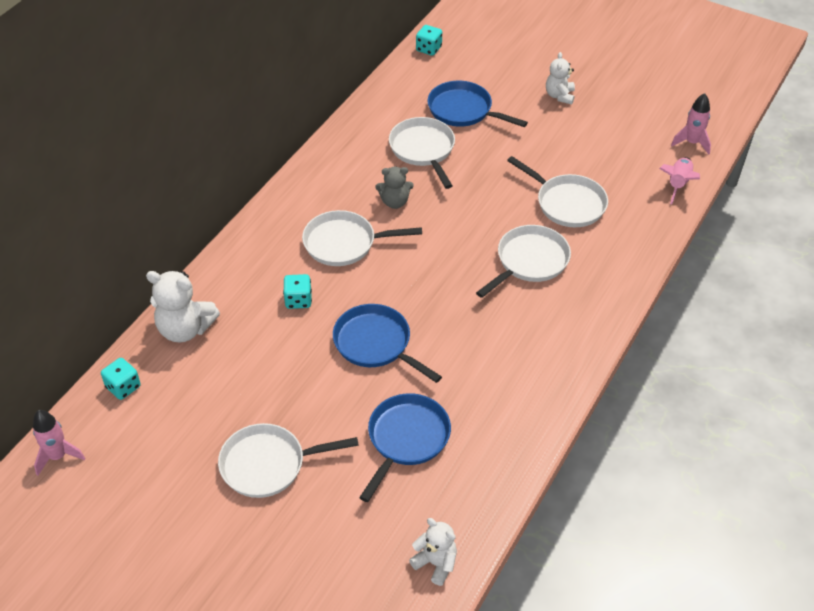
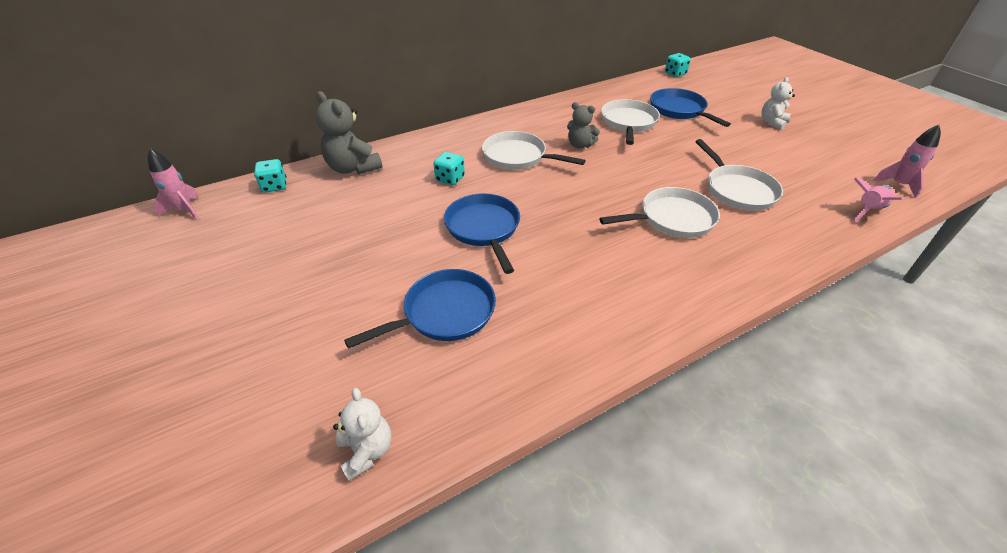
camera: 30 degrees right, 5 degrees down
white teddy bear [146,271,220,342] -> grey teddy bear [316,91,382,174]
white pan [218,423,359,498] -> none

